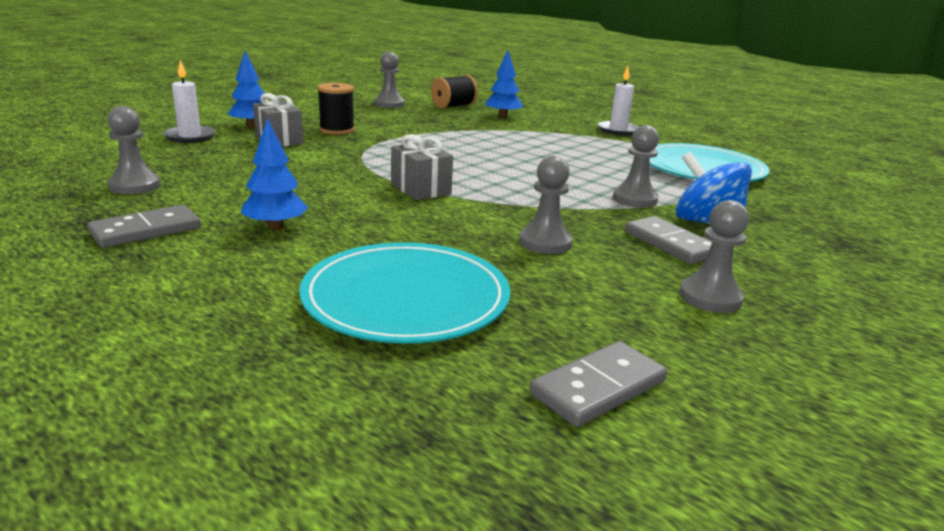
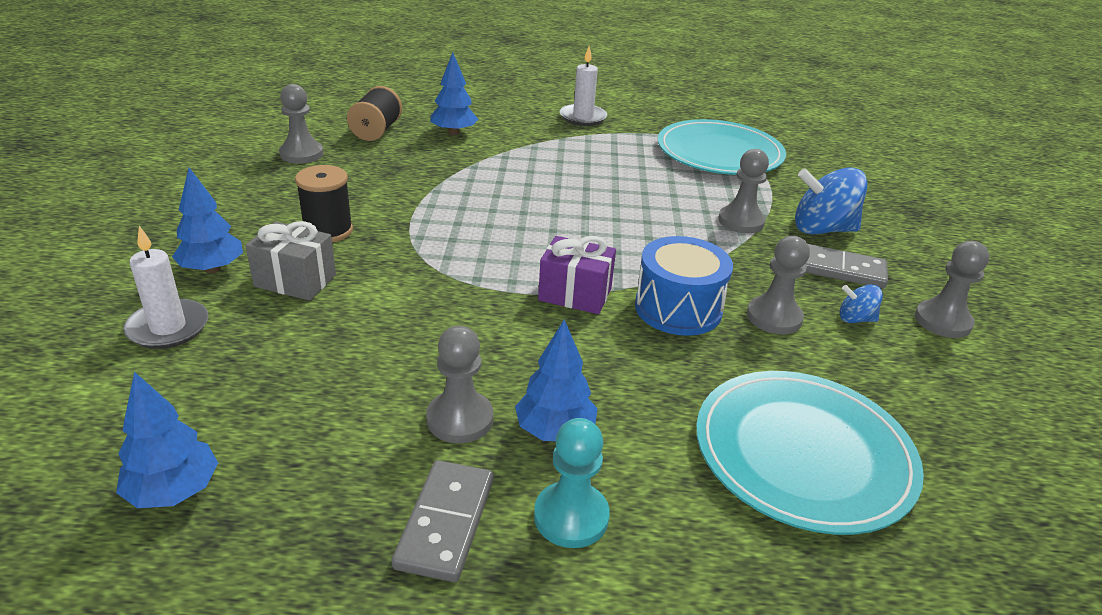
camera: 40 degrees left, 10 degrees up
grey pawn [108,106,161,194] -> grey pawn moved to [426,326,493,443]
grey gift [391,134,453,200] -> purple gift [538,236,616,314]
grey domino [530,341,667,427] -> none
none -> blue tree [116,372,218,508]
none -> turquoise pawn [534,418,610,548]
none -> blue drum [635,236,733,336]
none -> blue spinning top [840,284,883,323]

